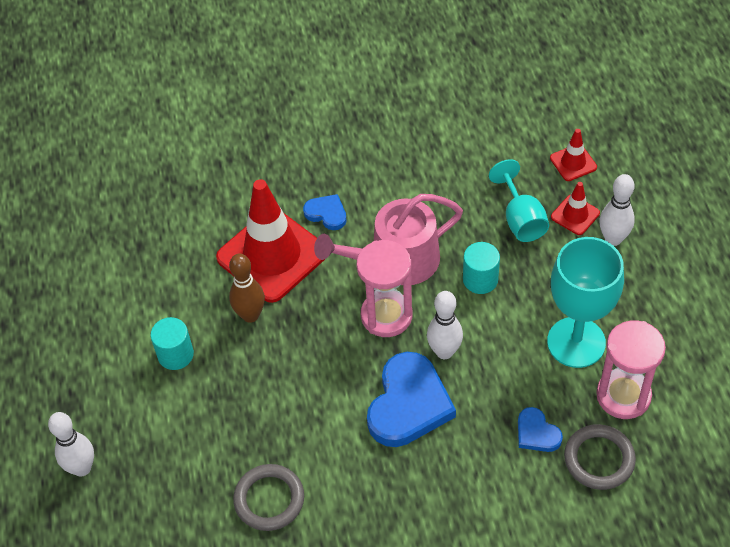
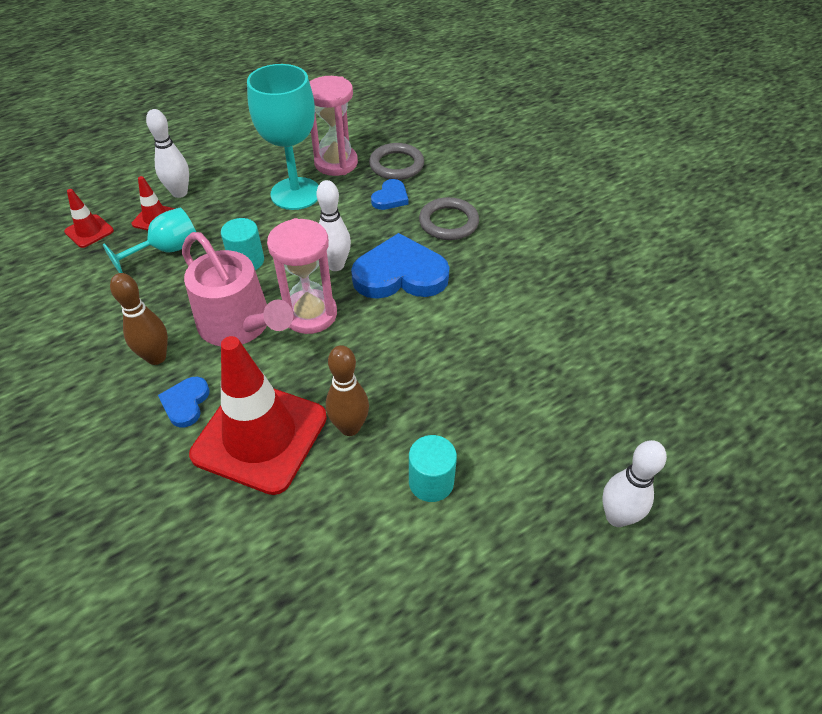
camera: 115 degrees left, 5 degrees down
grey ring [233,464,304,531] -> grey ring moved to [419,197,479,240]
none -> brown bowling pin [110,273,168,365]

